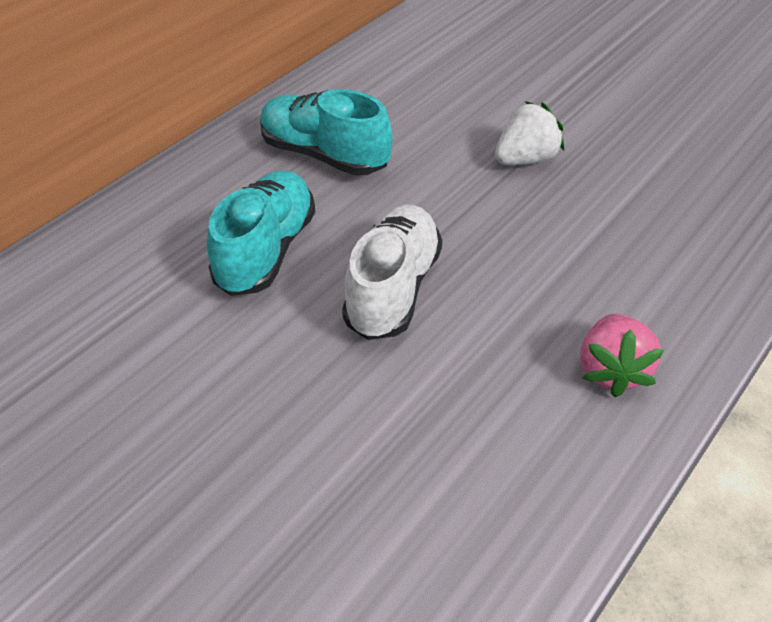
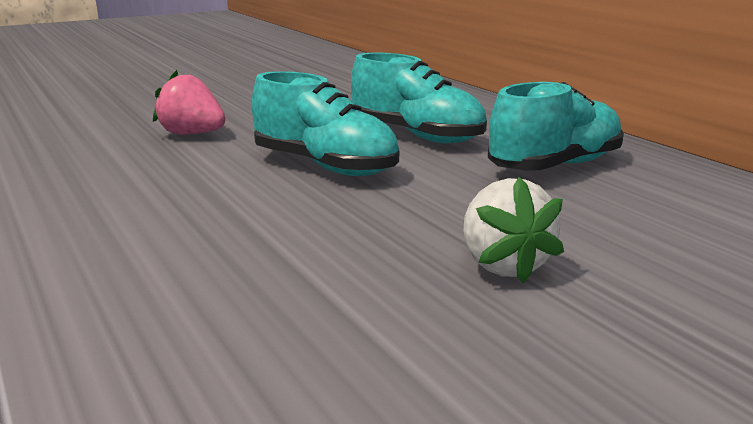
camera: 110 degrees right, 25 degrees down
white shoe [342,205,442,340] -> turquoise shoe [252,71,399,176]
pink strawberry [580,314,664,397] -> pink strawberry moved to [153,70,225,135]

